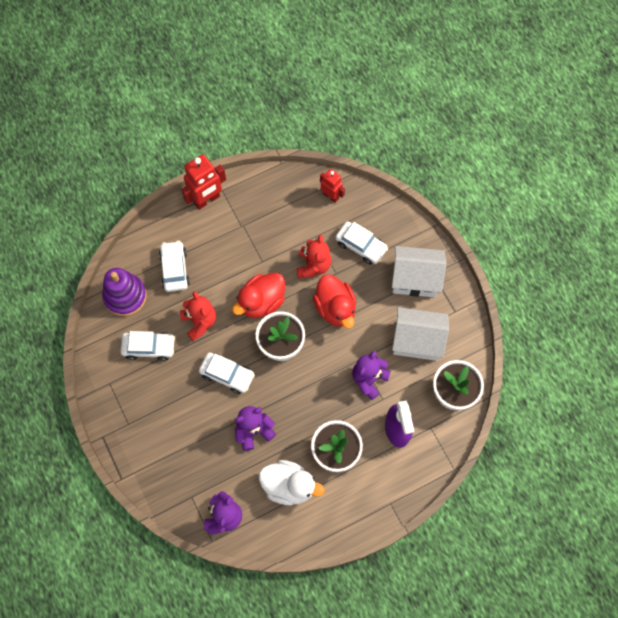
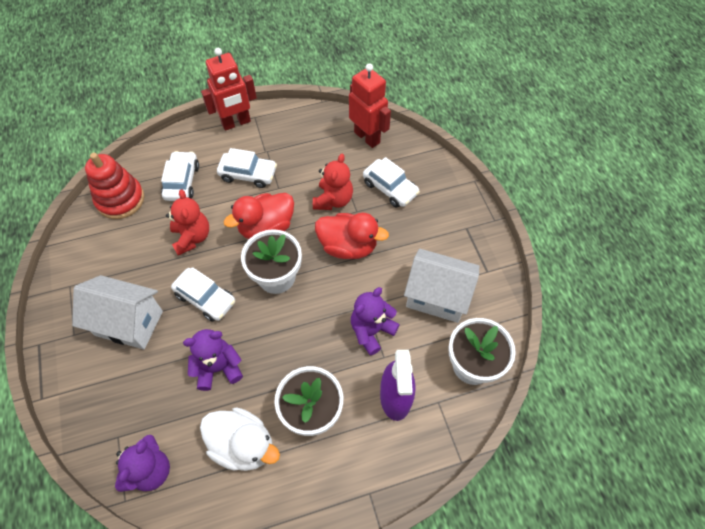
camera: 10 degrees right, 10 degrees down
purple stacking toy [102,268,147,316] -> red stacking toy [85,153,144,219]
white car [121,331,175,361] -> white car moved to [217,148,277,188]
red duck [313,275,356,328] -> red duck turned 60 degrees counterclockwise [315,212,389,259]
red robot [320,169,345,203] -> red robot [349,63,391,148], size x1.62
white house [392,246,447,297] -> white house moved to [72,275,163,349]

